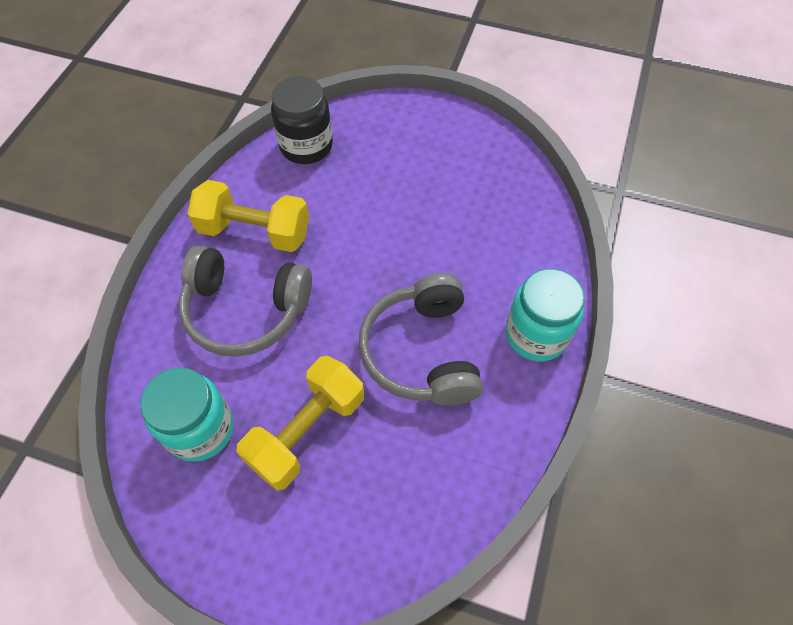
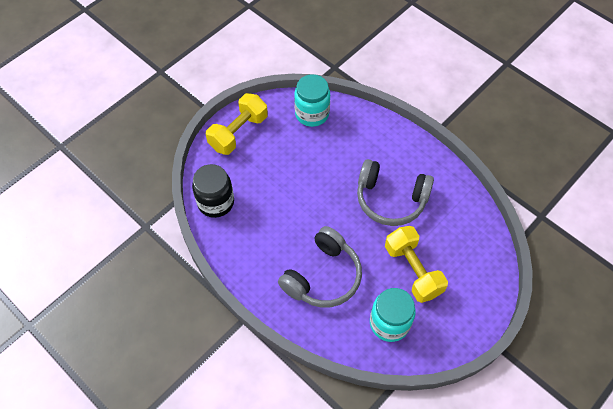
camera: 65 degrees left, 0 degrees up
yellow dumbbell [188,180,309,252] -> yellow dumbbell moved to [206,93,268,155]
turquoise jar [505,269,585,361] -> turquoise jar moved to [294,74,330,127]

